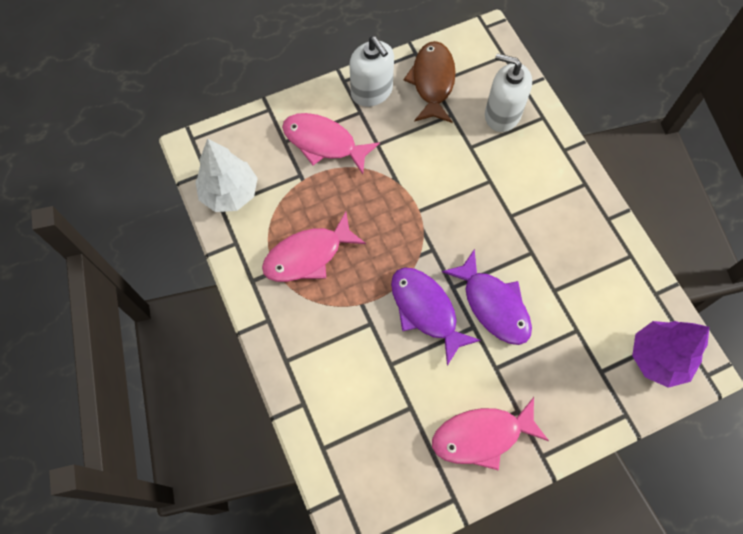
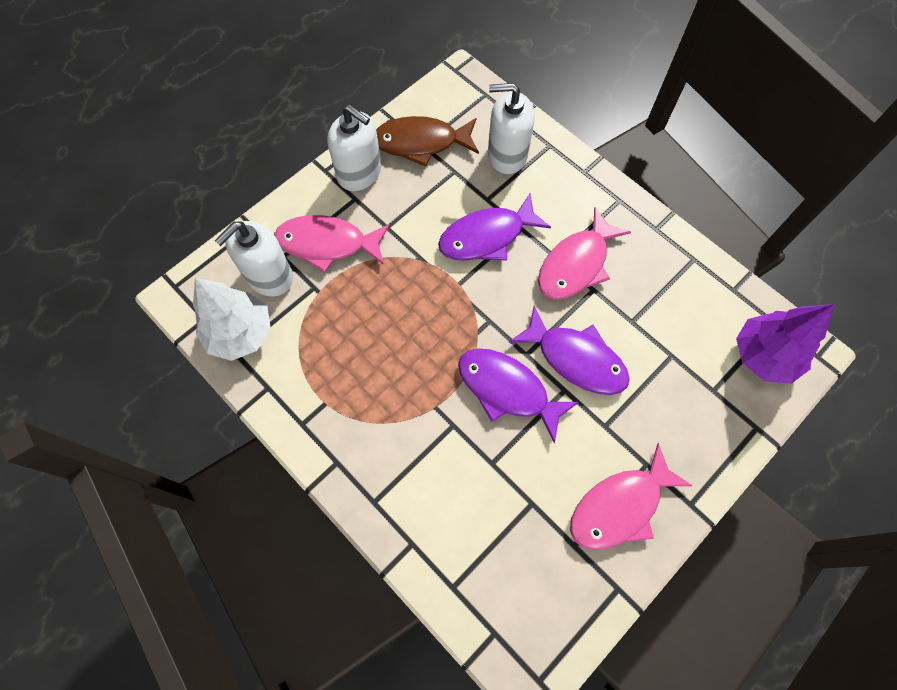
camera: 20 degrees left, 0 degrees up
pink fish [262,212,366,282] -> pink fish moved to [538,207,631,299]
brown fish [404,41,456,123] -> brown fish turned 75 degrees counterclockwise [376,116,479,166]
none -> white soap dispenser [215,221,293,297]
none -> purple fish [438,194,551,261]

